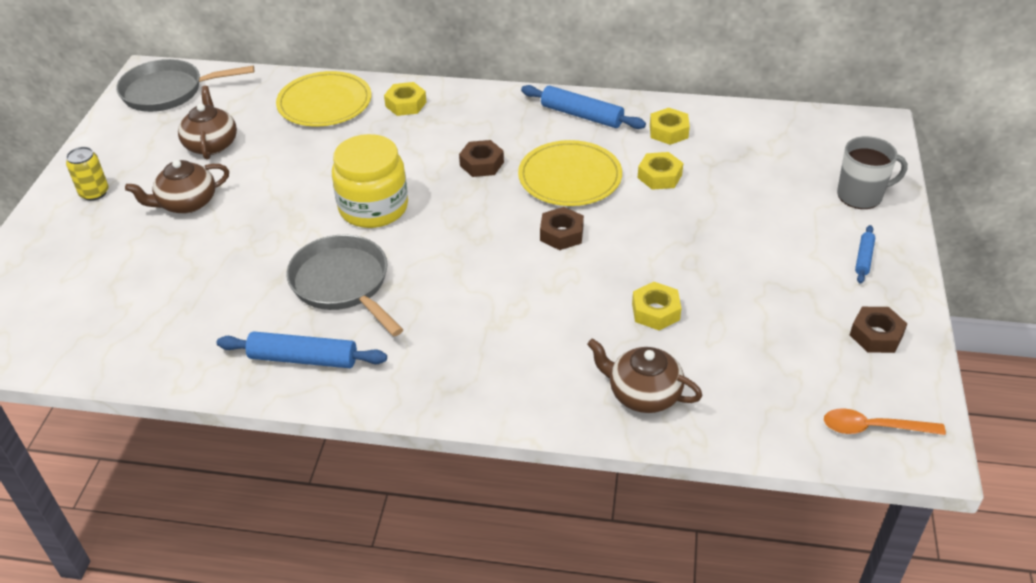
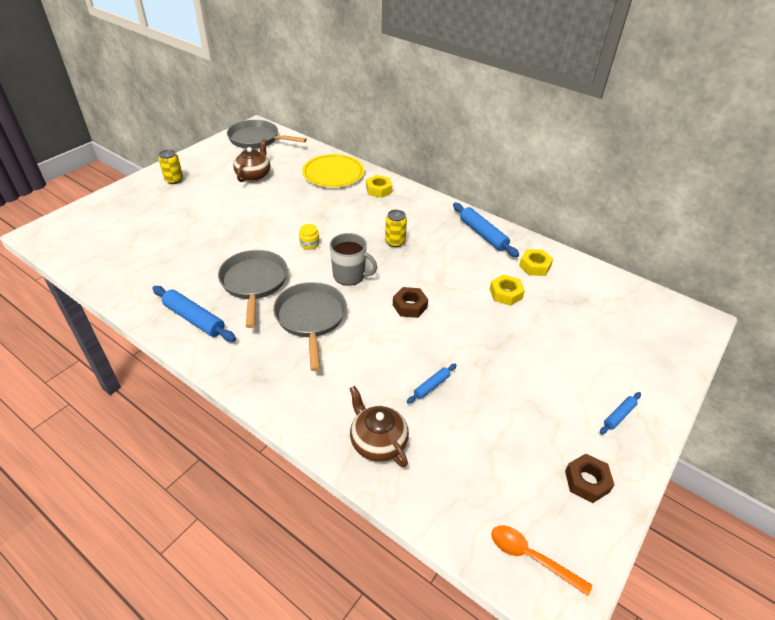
camera: 25 degrees right, 0 degrees up
brown teapot [125,160,229,213] -> none
yellow jar [332,134,408,228] -> yellow jar [299,224,319,250], size x0.41
brown nut [459,140,504,177] -> yellow can [385,210,407,247]
yellow plate [518,140,622,206] -> none
yellow nut [632,282,681,330] -> blue rolling pin [407,364,457,404]
grey mug [837,136,908,209] -> grey mug moved to [330,233,377,286]
none -> grey pan [273,282,347,371]

